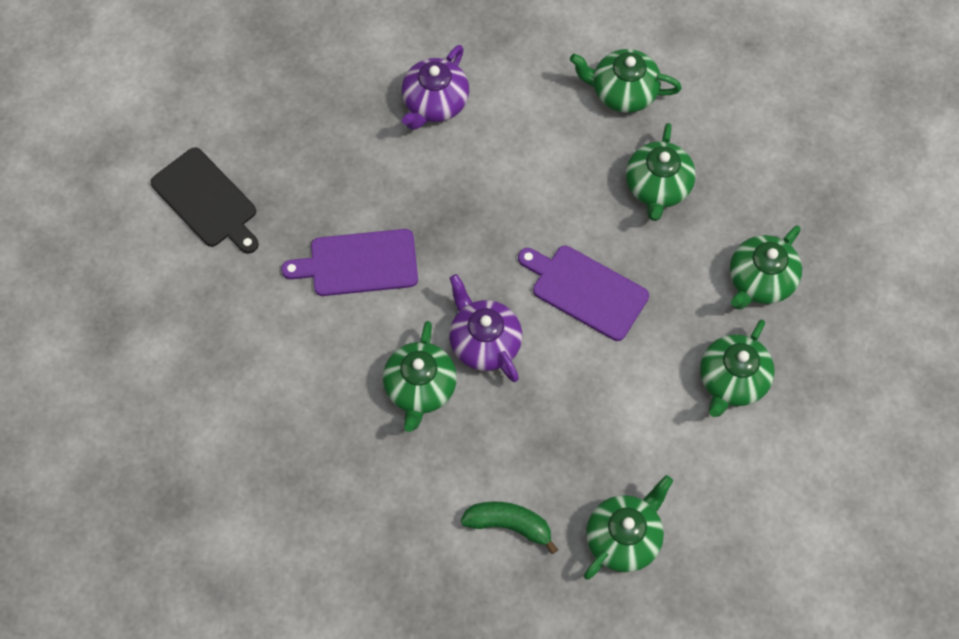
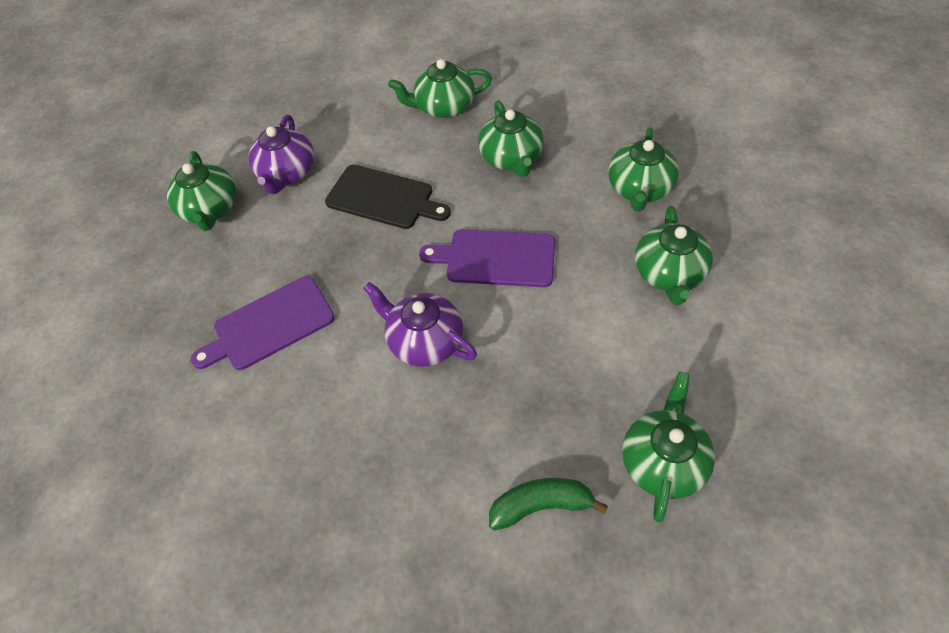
camera: 20 degrees left, 10 degrees down
black cutting board [151,147,259,254] -> black cutting board moved to [325,165,451,229]
green teapot [383,321,457,432] -> green teapot moved to [167,151,236,231]

